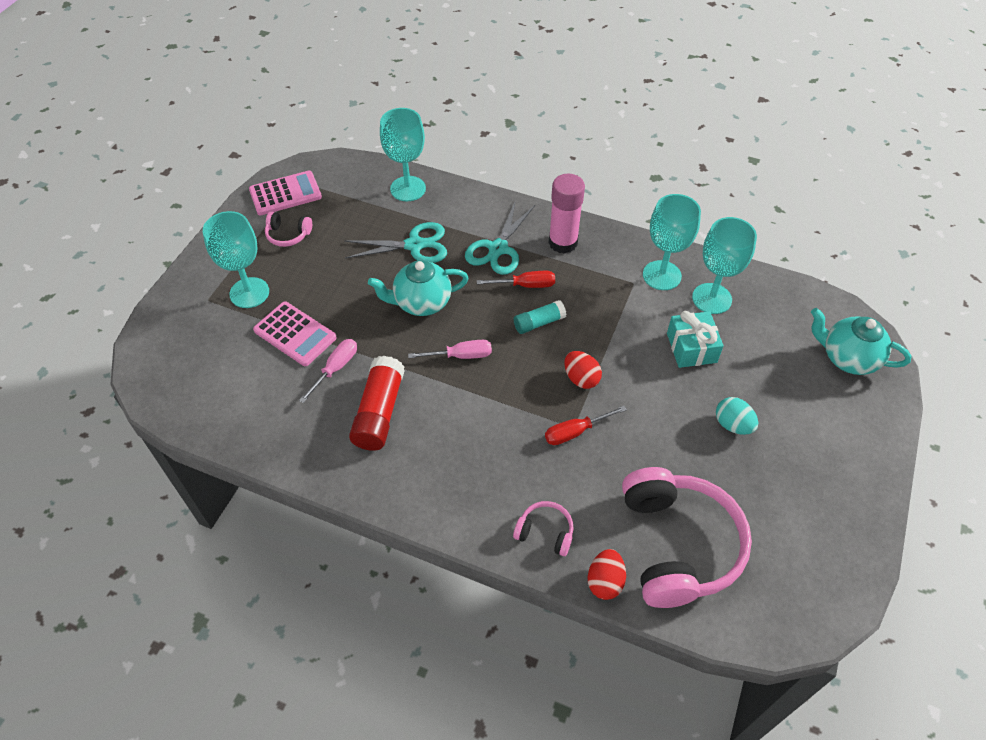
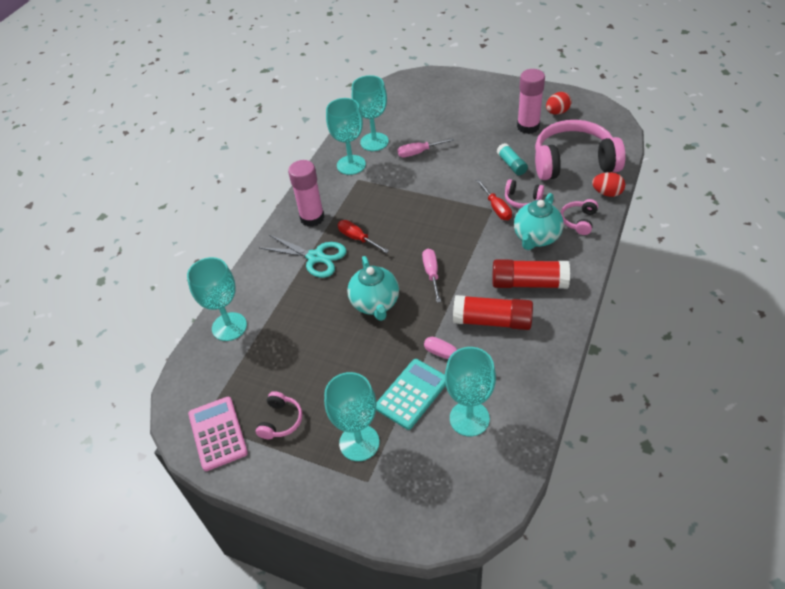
camera: 85 degrees left, 5 degrees down
pink calculator [253,302,337,366] -> turquoise calculator [376,359,446,430]
turquoise scissors [345,222,447,263] -> none
red screwdriver [477,271,555,288] -> red screwdriver turned 45 degrees counterclockwise [337,220,389,253]
turquoise glue stick [514,300,567,334] -> turquoise glue stick moved to [497,143,528,176]
red egg [564,351,602,389] -> red egg moved to [546,92,571,115]
turquoise gift [667,311,724,368] -> pink screwdriver [397,138,454,157]
turquoise egg [716,397,758,435] -> none
turquoise teapot [811,308,912,375] -> turquoise teapot moved to [514,193,564,250]
none -> turquoise goblet [445,347,496,437]
none -> red glue stick [493,259,570,289]
none -> pink headphones [505,179,544,208]
none -> pink glue stick [517,69,545,134]

